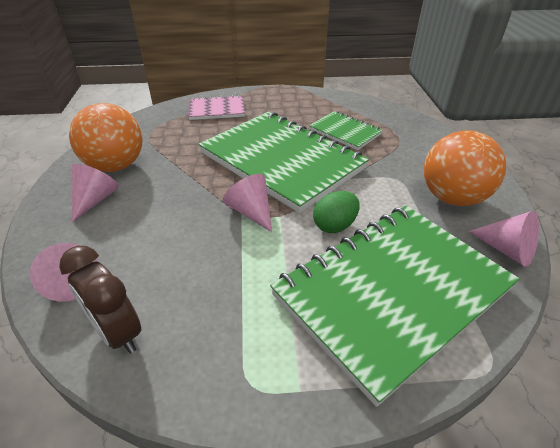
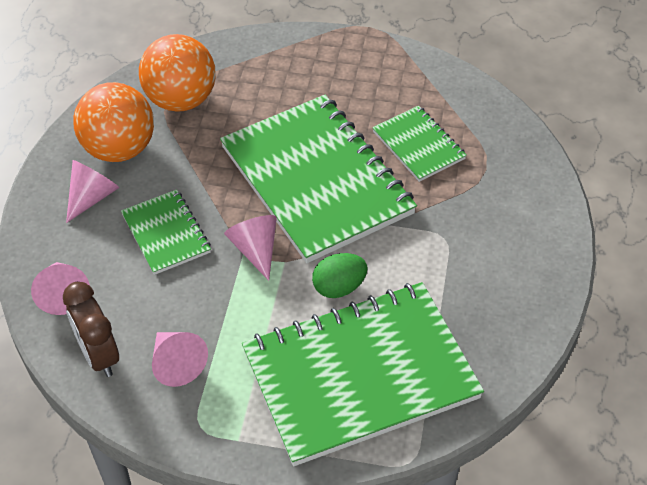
camera: 15 degrees right, 10 degrees up
pink notebook [188,95,245,120] -> none
orange ball [424,130,506,206] -> orange ball moved to [139,34,216,112]
pink cone [468,211,539,267] -> pink cone moved to [152,332,208,387]
none -> green notebook [121,189,211,275]

